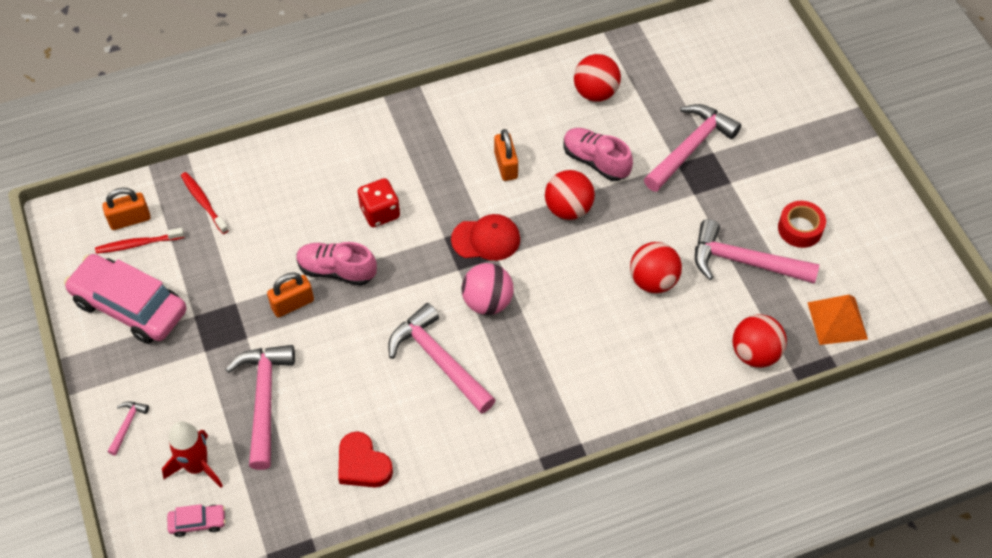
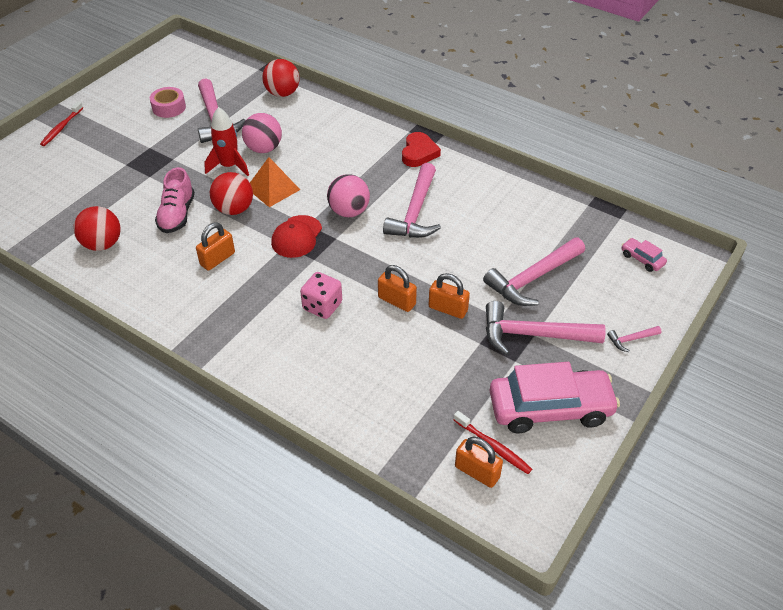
camera: 125 degrees left, 10 degrees down
pink car [64,254,186,344] -> pink car turned 90 degrees counterclockwise [490,362,620,433]
red rocket [162,421,223,488] -> red rocket moved to [204,107,249,176]
red toothbrush [181,172,229,234] -> red toothbrush moved to [40,101,83,146]
pink shoe [296,242,377,286] -> orange padlock [378,265,417,312]
red heart [338,431,393,488] -> red heart moved to [402,132,441,167]
red dice [358,178,400,227] -> pink dice [300,272,342,319]
red cap [451,214,520,261] -> red cap turned 120 degrees counterclockwise [271,215,322,258]
red ball [630,242,682,293] -> pink ball [242,113,282,153]
pink hammer [644,104,741,192] -> pink hammer moved to [486,301,606,355]
red tape [778,201,826,248] -> pink tape [150,87,186,118]
orange pyramid [807,295,868,345] -> orange pyramid moved to [250,157,300,207]

